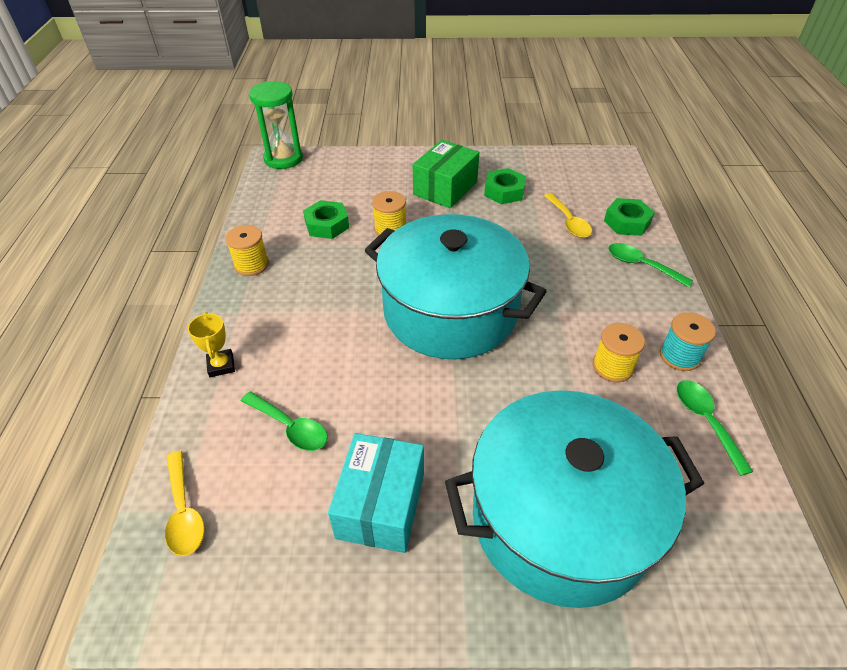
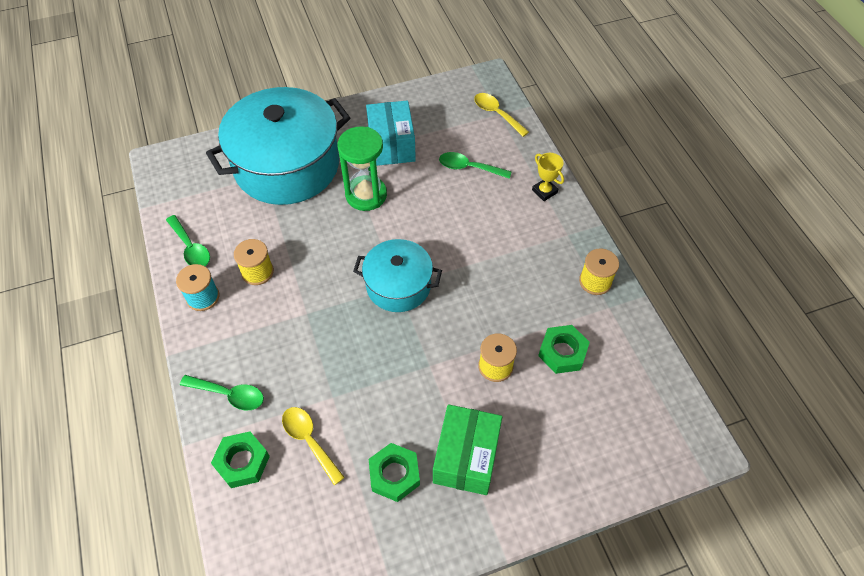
camera: 160 degrees right, 10 degrees up
green hourglass [249,81,303,169] -> green hourglass moved to [338,126,387,211]
turquoise pot [364,214,547,359] -> turquoise pot [353,239,442,312], size x0.55

